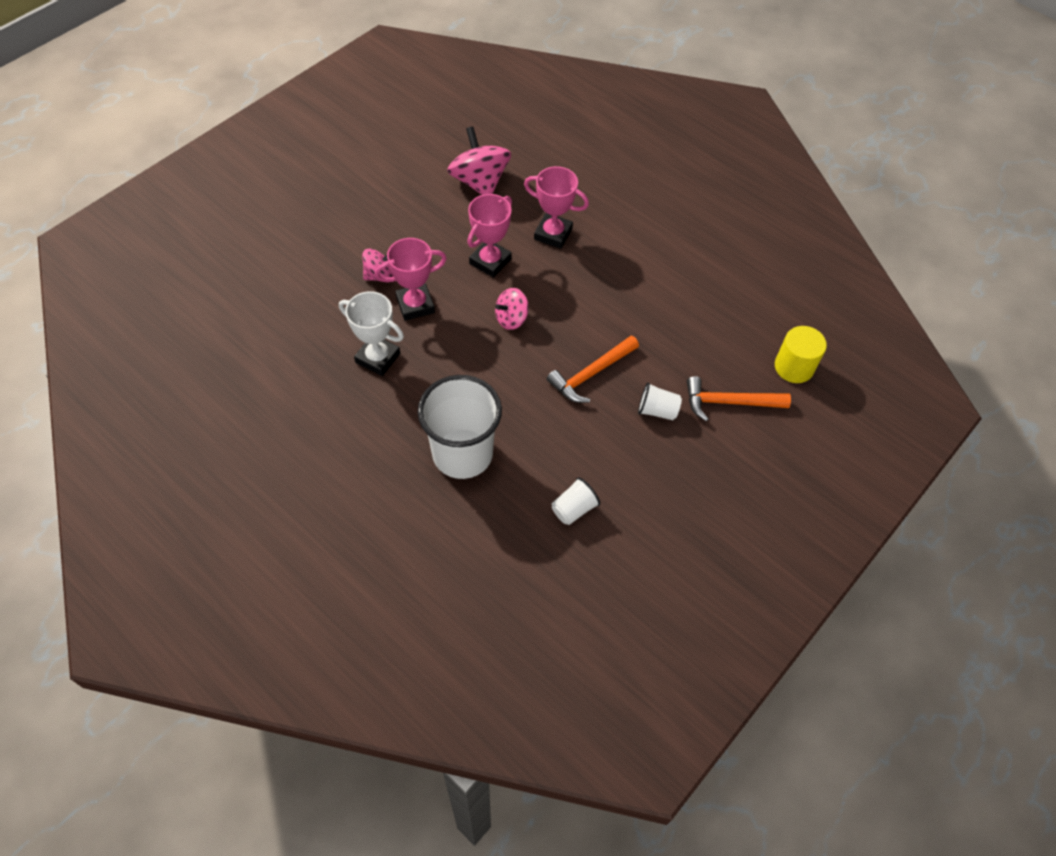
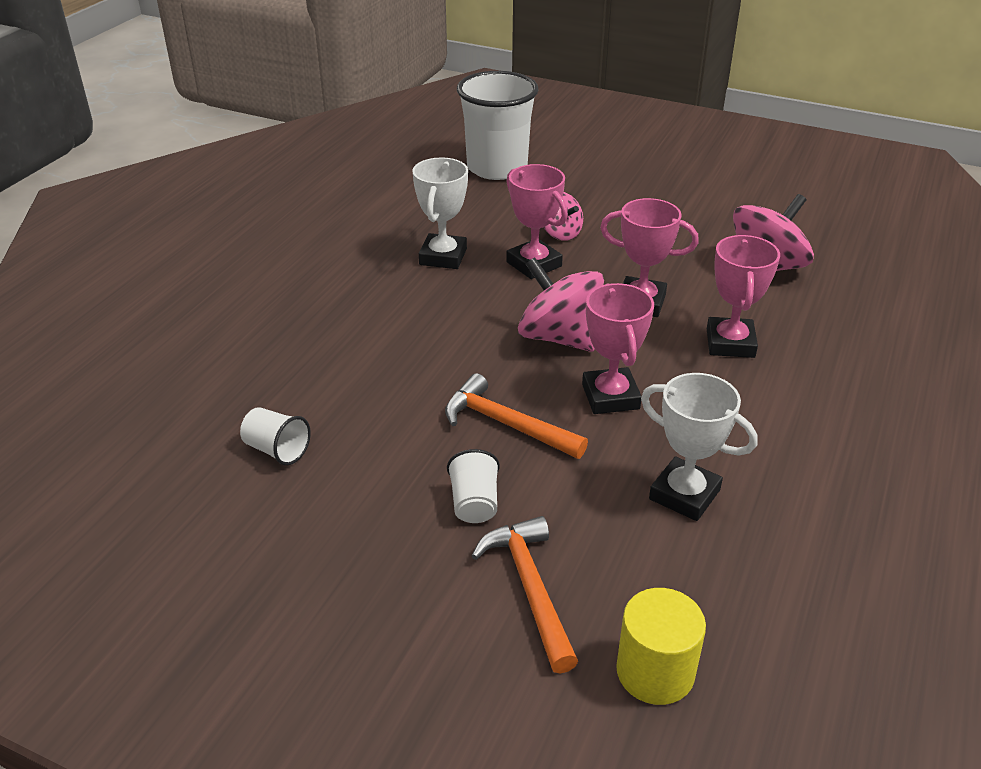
camera: 75 degrees right, 20 degrees down
white cup [418,375,502,479] -> white cup moved to [457,71,539,180]
pink spinning top [495,288,529,330] -> pink spinning top [518,257,604,352], size x1.72
none -> pink trophy [582,283,654,414]
none -> white trophy [641,373,758,521]

